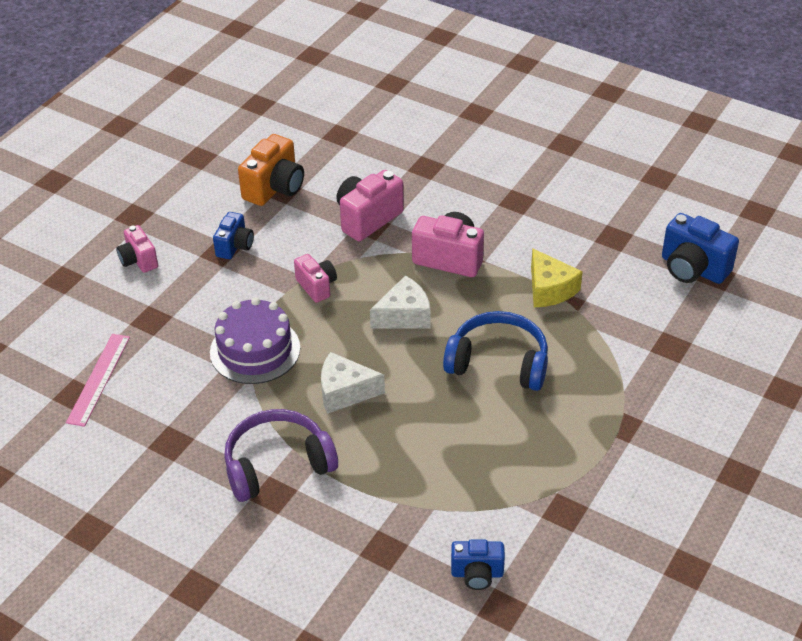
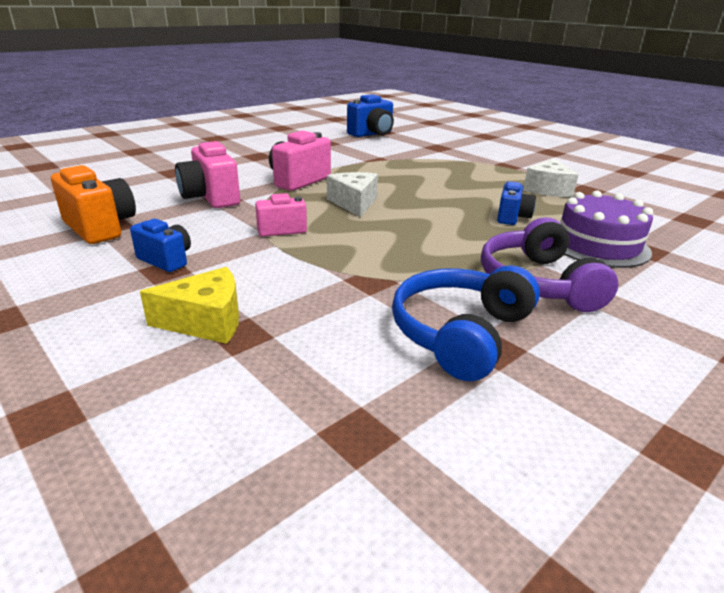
camera: 75 degrees left, 15 degrees down
pink ruler [66,334,130,427] -> none
pink camera [116,225,158,273] -> none
purple cake [210,297,300,384] -> purple cake moved to [561,190,653,268]
white cheese [321,352,385,414] -> white cheese moved to [523,159,579,197]
blue headphones [443,311,548,391] -> blue headphones moved to [392,265,540,381]
blue camera [451,539,505,590] -> blue camera moved to [497,181,536,225]
yellow cheese [531,248,583,307] -> yellow cheese moved to [140,267,239,344]

